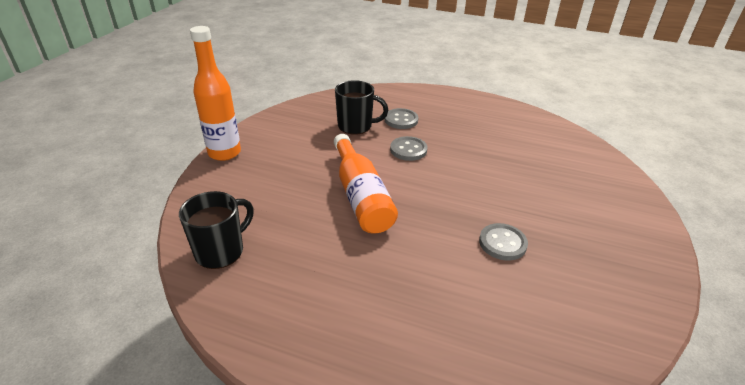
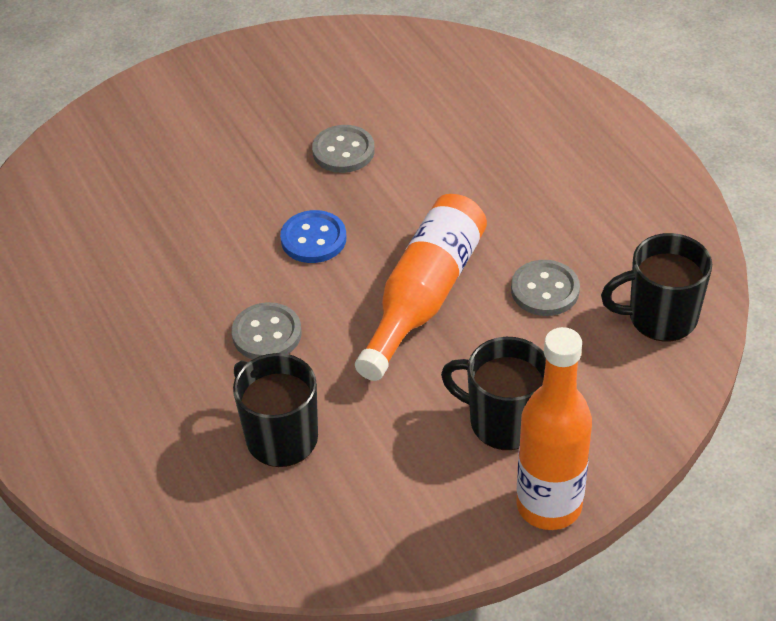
camera: 135 degrees left, 10 degrees up
grey button [384,108,419,129] -> grey button moved to [511,260,580,316]
none -> blue button [280,210,347,263]
none -> black mug [441,337,546,450]

